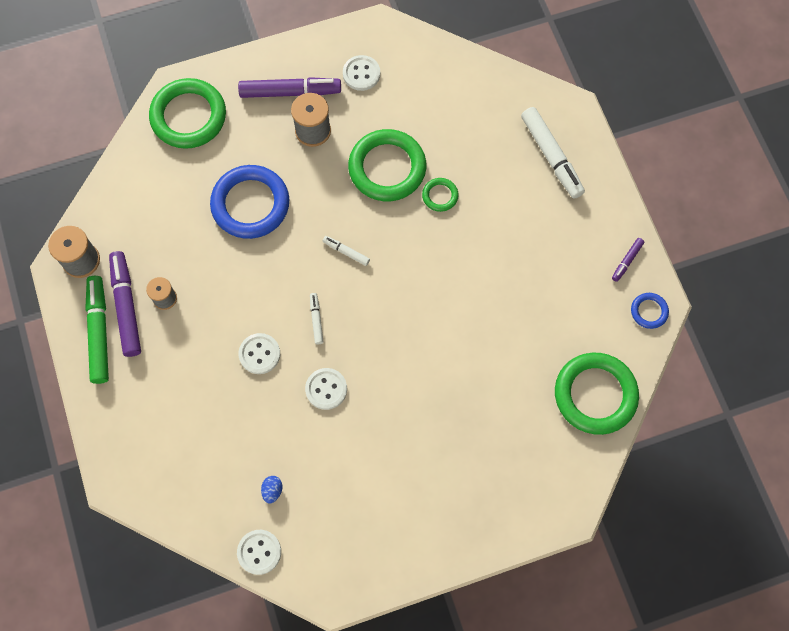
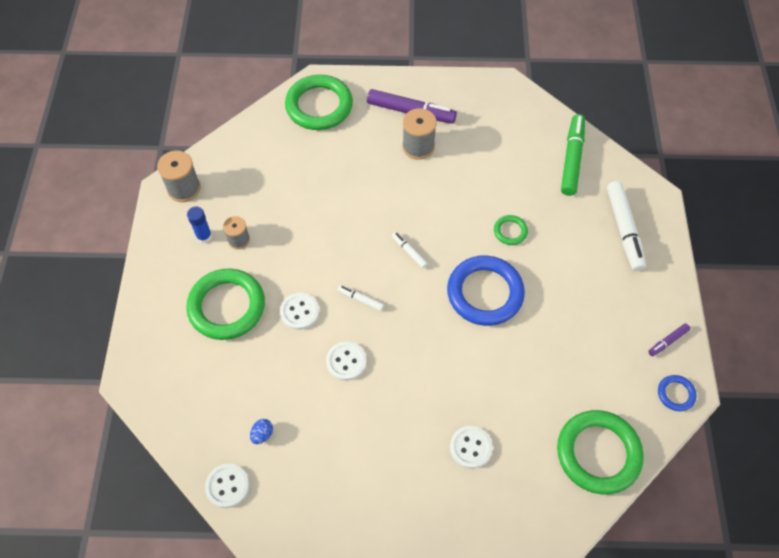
camera: 20 degrees right, 10 degrees down
green marker [85,276,109,384] -> green marker moved to [561,114,585,196]
purple marker [109,251,141,357] -> blue glue stick [187,206,212,243]
blue ring [210,165,289,239] -> blue ring moved to [447,256,525,326]
white marker [310,293,324,345] -> white marker turned 75 degrees counterclockwise [338,285,384,311]
white button [343,55,380,91] -> white button moved to [450,426,493,469]
green ring [348,129,426,201] -> green ring moved to [186,269,265,340]

